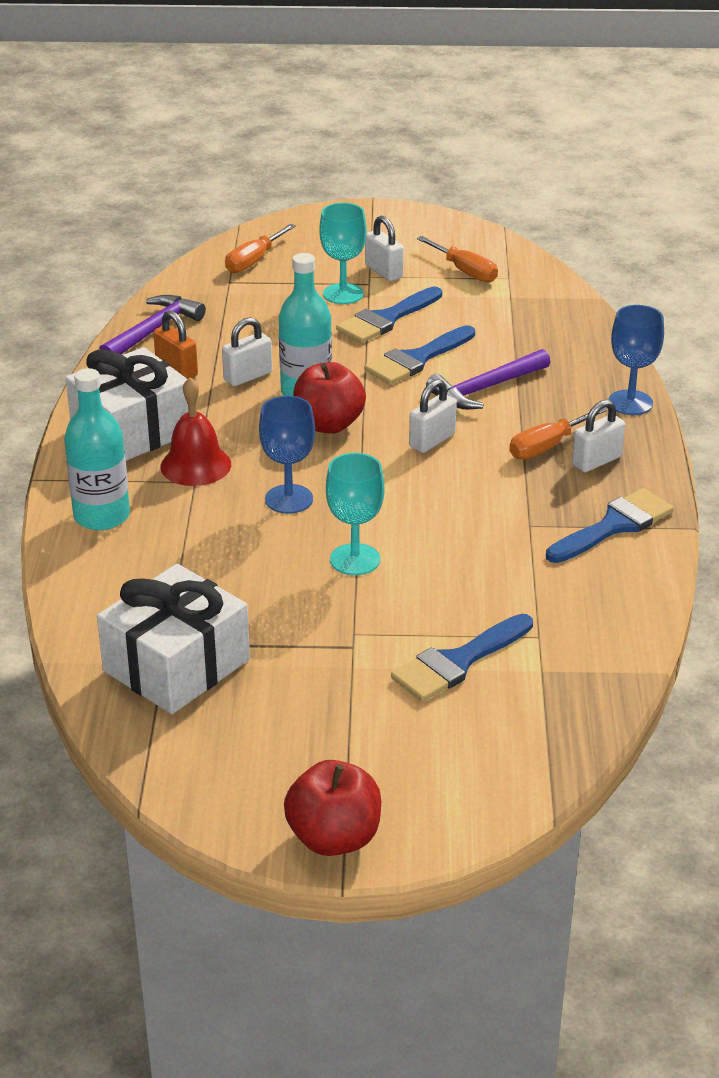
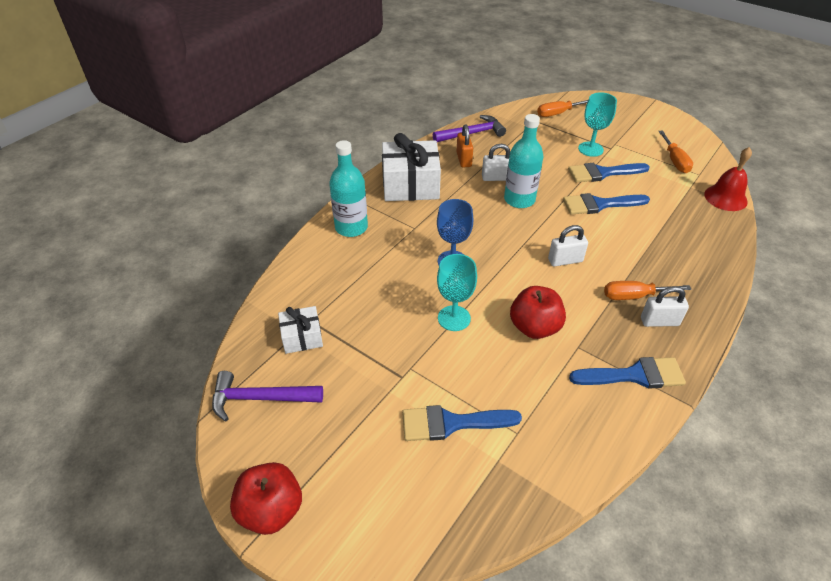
camera: 35 degrees right, 10 degrees up
white gift [97,564,250,714] -> white gift [278,306,323,354], size x0.54
red bell [161,377,231,486] -> red bell moved to [704,147,752,211]
red apple [293,362,366,434] -> red apple moved to [510,286,566,339]
white padlock [365,216,404,281] -> none
purple hammer [426,349,550,409] -> purple hammer moved to [212,371,323,421]
blue goblet [608,305,664,415] -> none

